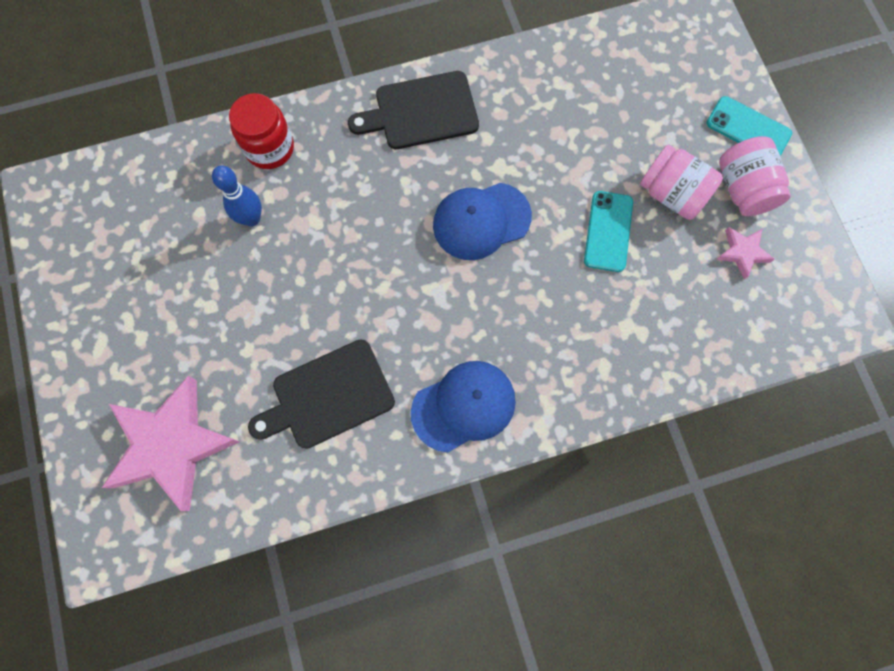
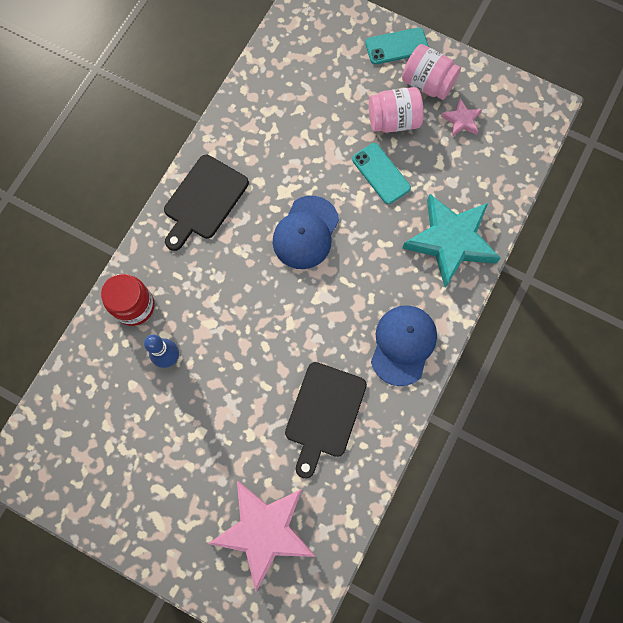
camera: 45 degrees left, 0 degrees up
none -> turquoise star [402,194,501,288]

